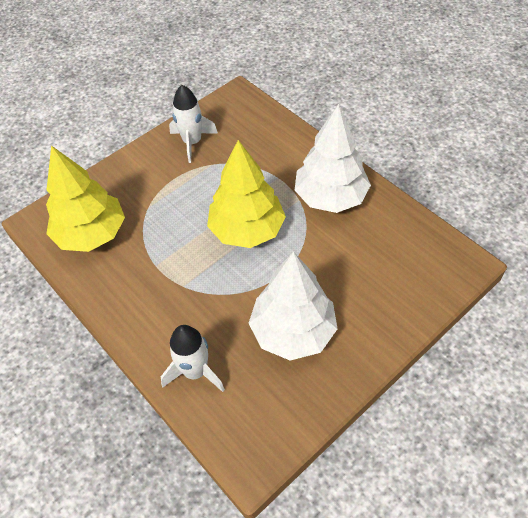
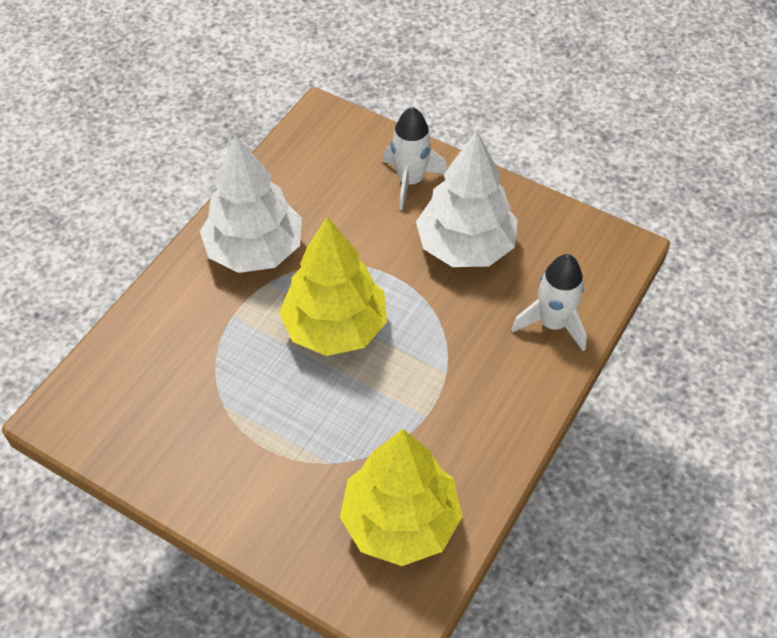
camera: 110 degrees left, 0 degrees up
white rocket [169,85,218,163] -> white rocket moved to [382,107,447,210]

